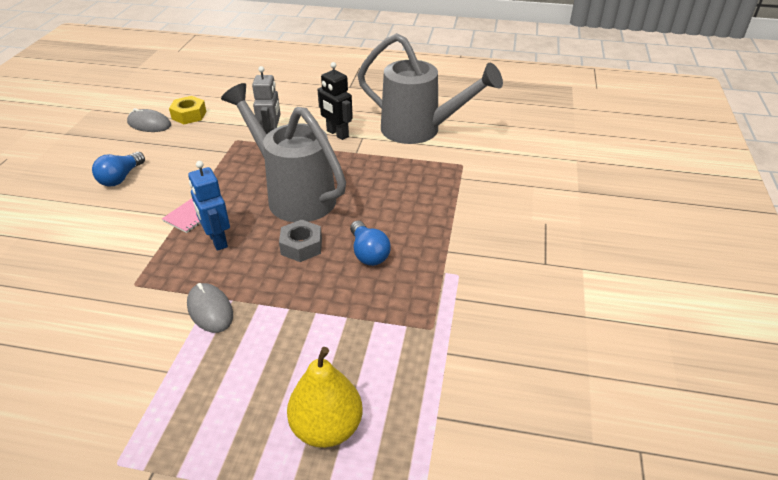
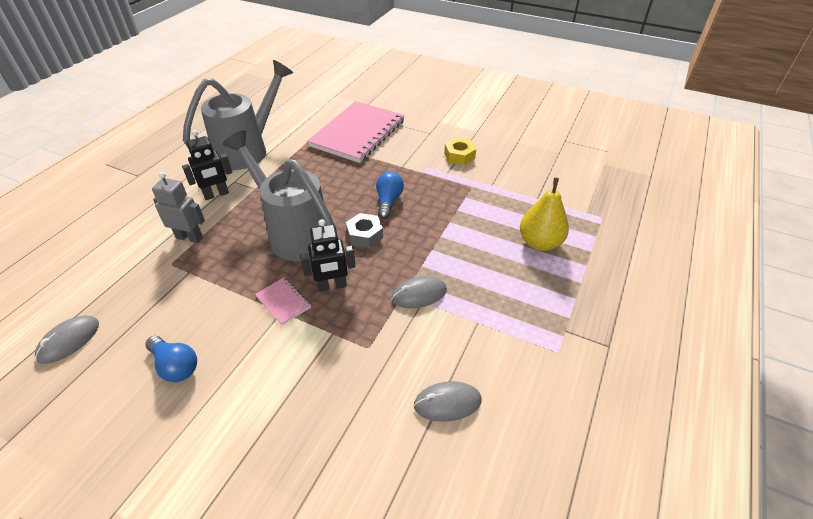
camera: 75 degrees left, 5 degrees up
yellow nut [169,96,207,124] -> yellow nut moved to [444,138,476,165]
blue robot [188,161,230,251] -> black robot [300,219,356,292]
grey watering can [221,83,346,222] -> grey watering can turned 75 degrees clockwise [222,130,334,261]
blue light bulb [350,221,391,266] -> blue light bulb turned 75 degrees counterclockwise [376,172,404,219]
none -> pink notebook [307,101,405,163]
none -> grey mouse [414,381,482,422]

